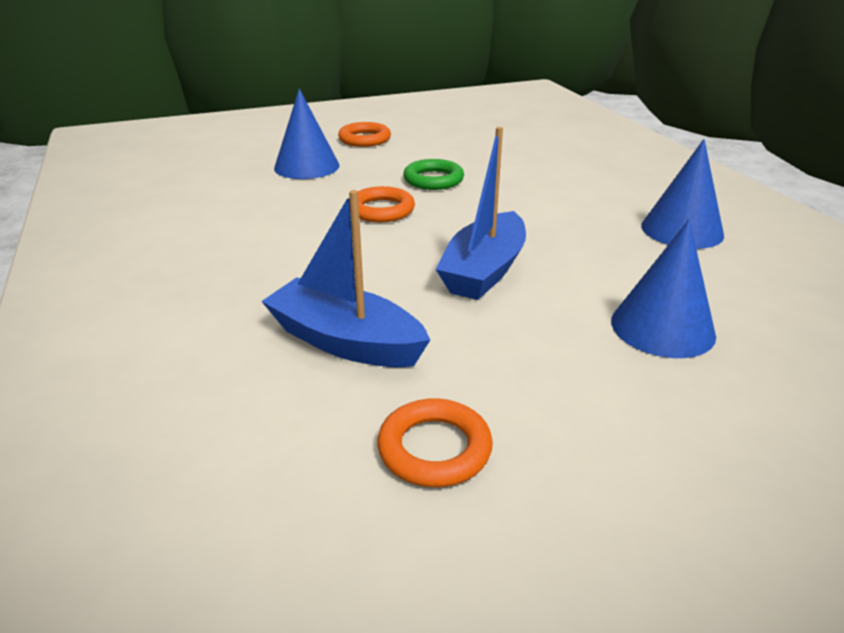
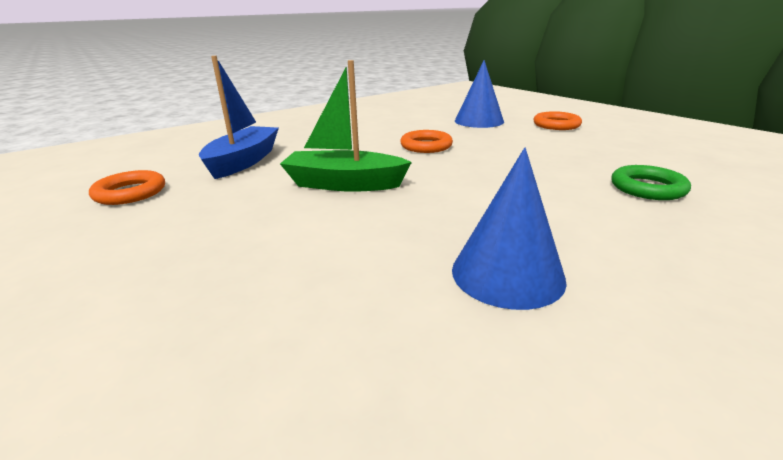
camera: 75 degrees right, 5 degrees down
green ring [403,159,464,190] -> green ring moved to [611,165,691,200]
blue boat [436,127,526,300] -> green boat [280,60,412,192]
blue cone [611,219,716,358] -> none

